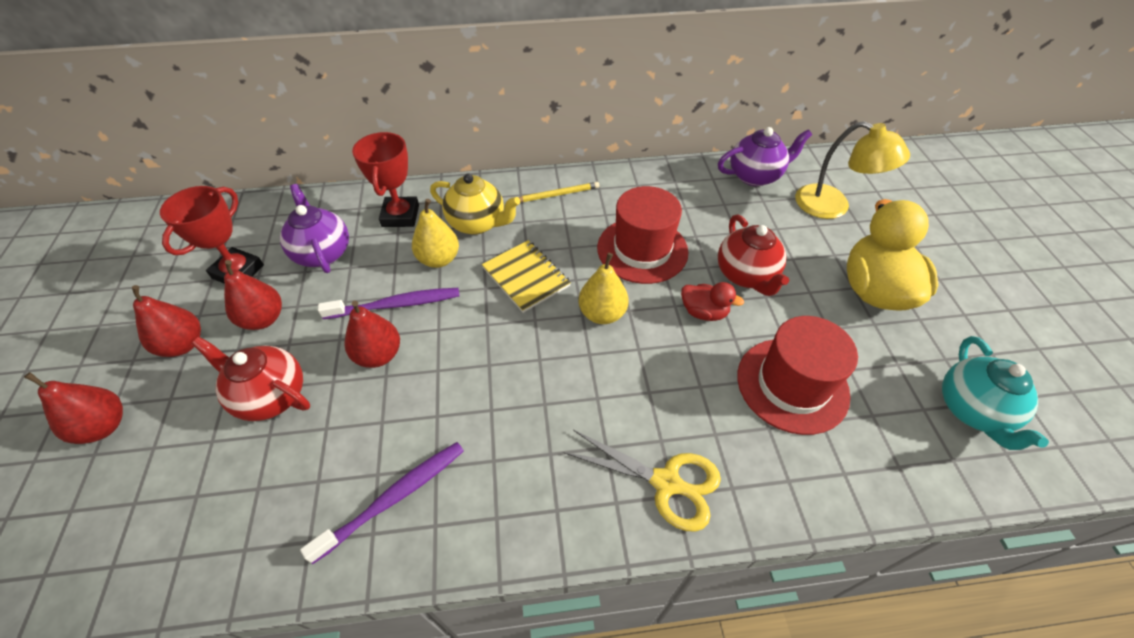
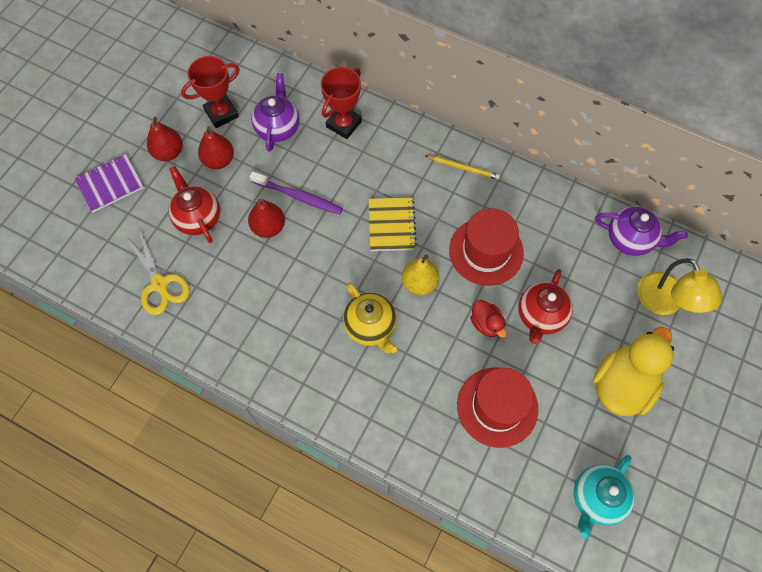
camera: 35 degrees right, 15 degrees up
red pear [24,372,123,444] -> purple notebook [74,154,144,213]
purple toothbrush [300,442,464,564] -> none
yellow pear [412,199,459,268] -> none
yellow teapot [430,174,520,235] -> yellow teapot moved to [343,282,397,353]
yellow scissors [563,430,721,532] -> yellow scissors moved to [126,228,190,315]

